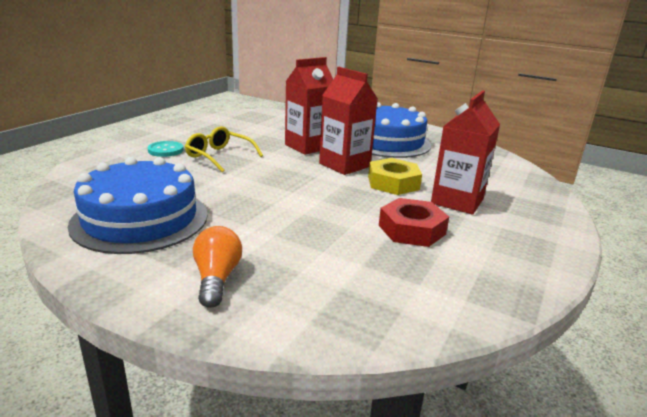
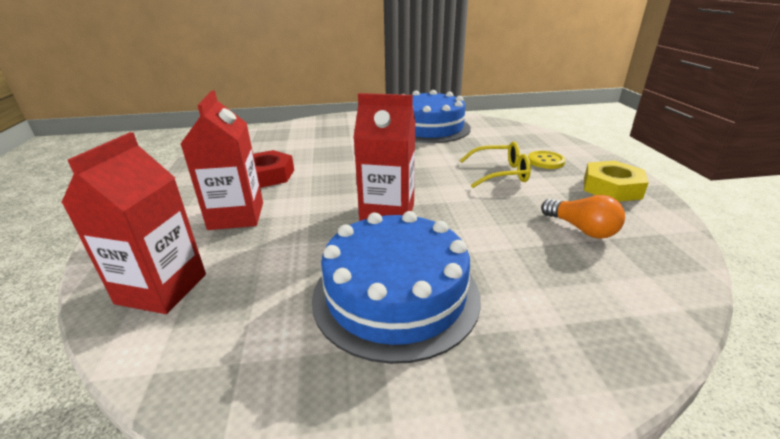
camera: 145 degrees right, 5 degrees up
turquoise button [147,141,184,157] -> yellow button [528,151,566,169]
orange light bulb [193,226,242,308] -> orange light bulb moved to [541,195,625,239]
red carton [285,57,333,155] -> red carton moved to [61,132,206,314]
yellow nut [368,158,422,195] -> yellow nut moved to [584,161,649,202]

